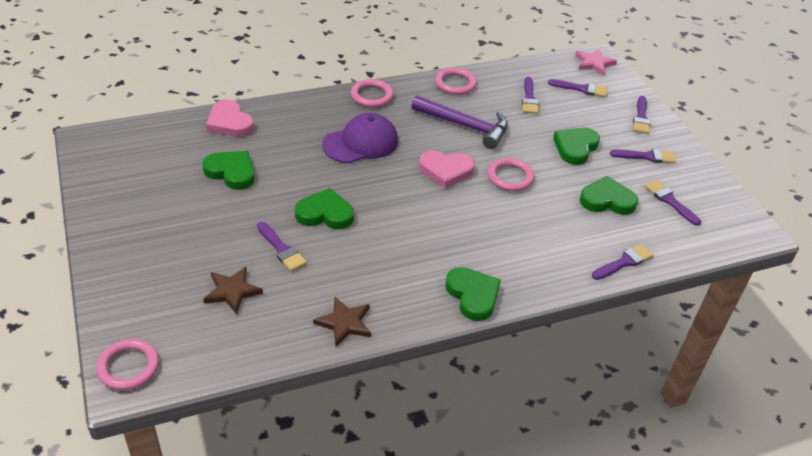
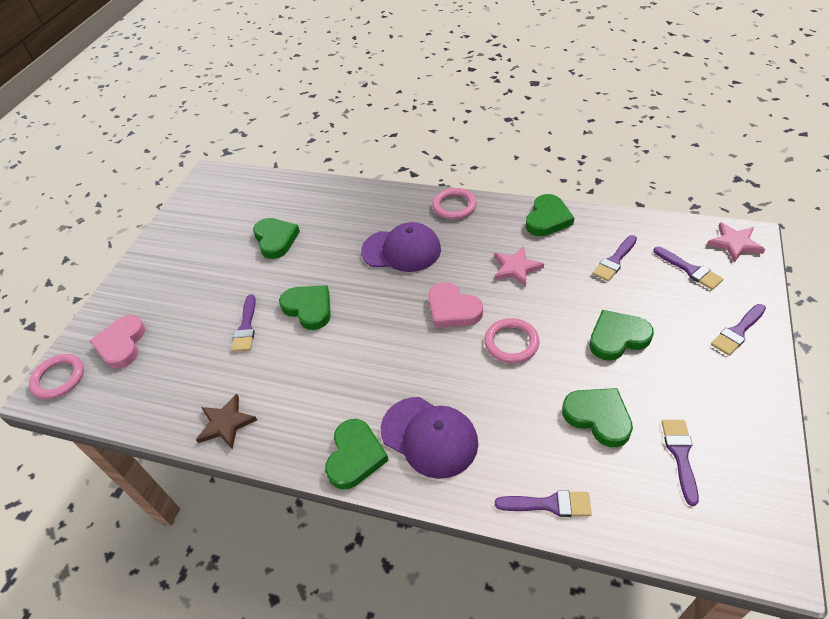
camera: 45 degrees right, 5 degrees up
brown star [203,267,263,314] -> none
pink heart [206,100,254,137] -> pink heart moved to [90,315,145,369]
purple hammer [411,95,508,149] -> pink star [494,246,544,287]
pink ring [435,68,477,95] -> green heart [526,194,574,236]
purple brush [610,149,676,163] -> none
none -> purple cap [381,397,478,479]

